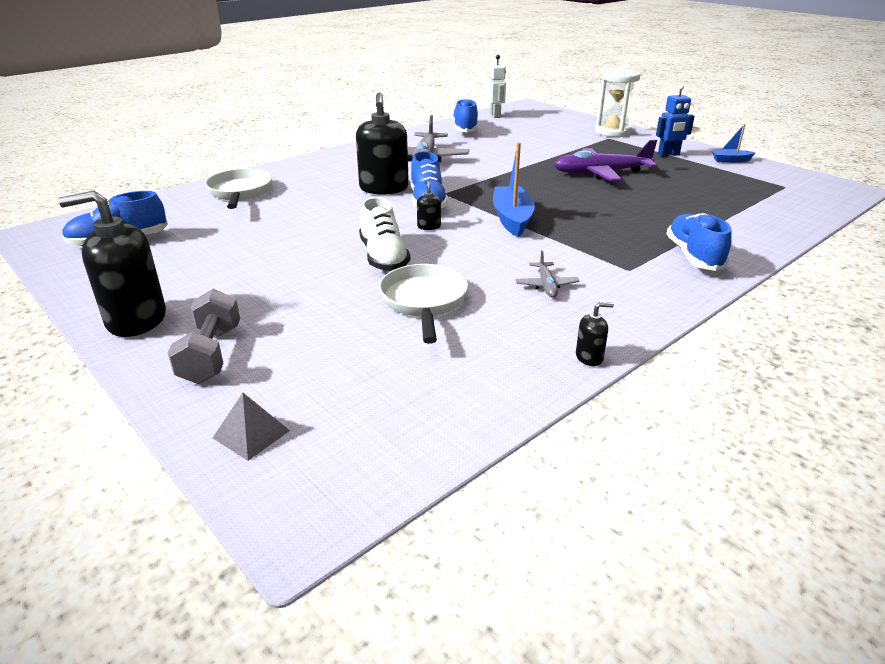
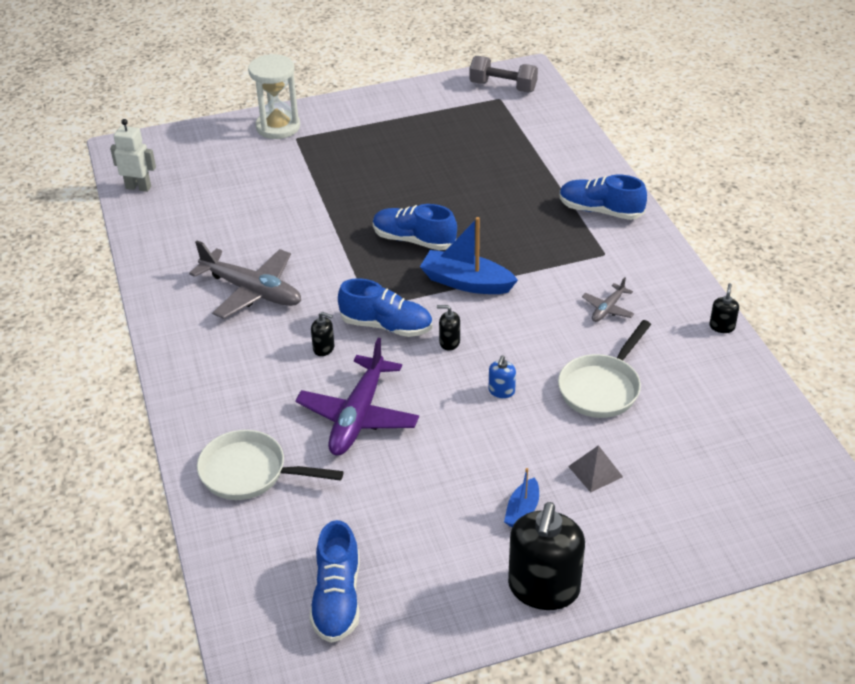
camera: 65 degrees left, 10 degrees up
grey dumbbell [168,289,240,384] -> grey dumbbell moved to [469,56,538,92]
grey pyramid [213,393,290,461] -> grey pyramid moved to [568,445,623,492]
black soap dispenser [356,92,409,195] -> black soap dispenser [311,312,334,356], size x0.43
white shoe [359,197,410,271] -> blue soap dispenser [489,355,516,398]
white pan [379,264,468,344] -> white pan turned 75 degrees counterclockwise [558,320,651,418]
blue shoe [452,98,478,132] -> blue shoe moved to [373,204,457,250]
grey plane [516,250,579,298] -> grey plane turned 105 degrees clockwise [582,277,634,322]
purple plane [553,140,657,181] -> purple plane moved to [295,338,419,456]
blue robot [656,85,695,157] -> none
blue boat [712,124,756,163] -> blue boat moved to [504,468,539,527]

